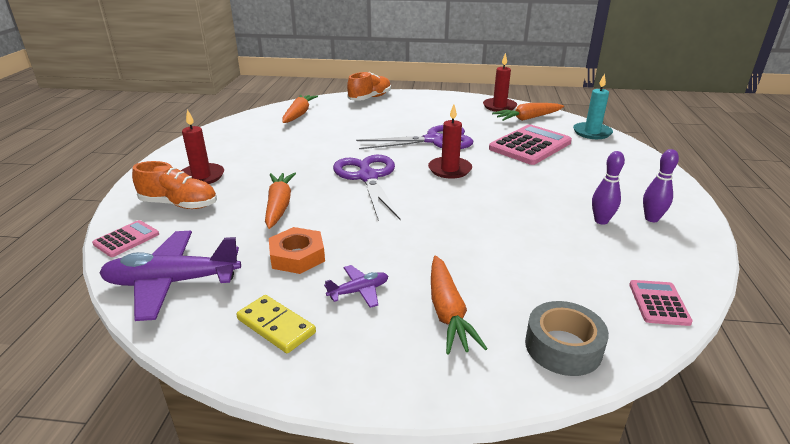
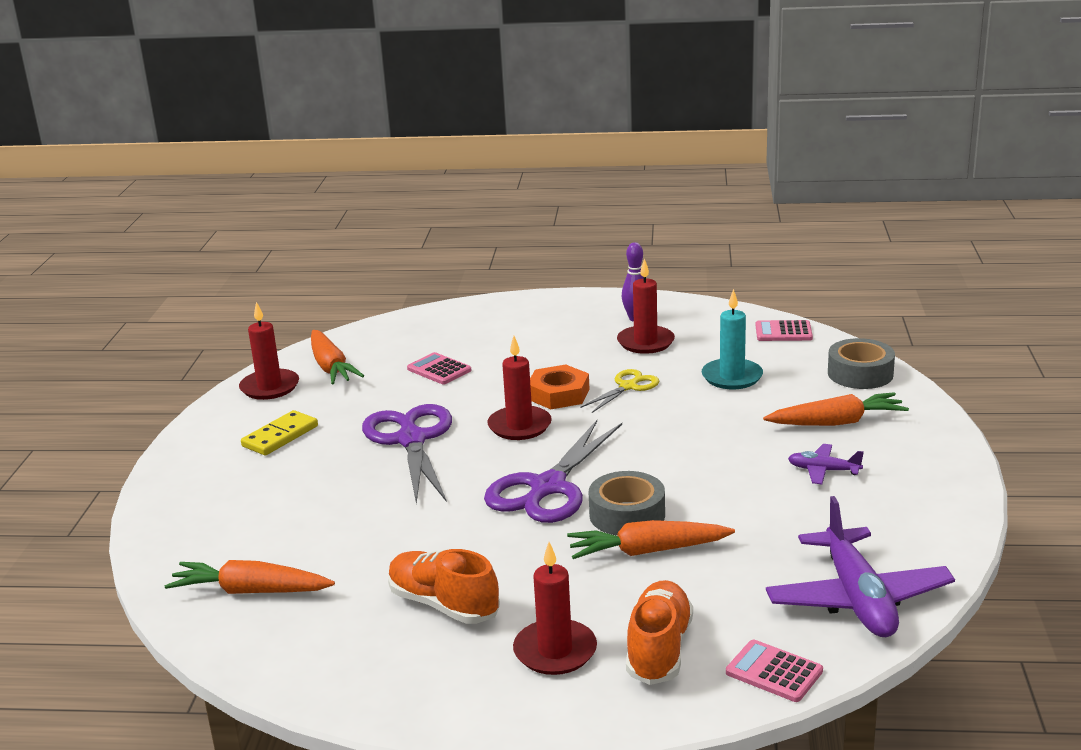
camera: 90 degrees left, 5 degrees down
yellow domino [236,295,316,353] -> yellow domino moved to [241,410,318,456]
orange nut [269,227,325,274] -> orange nut moved to [530,364,589,409]
purple plane [324,265,388,308] -> purple plane turned 45 degrees counterclockwise [788,444,864,484]
purple scissors [333,155,400,221] -> purple scissors turned 45 degrees counterclockwise [484,420,622,523]
orange shoe [347,72,391,101] -> orange shoe moved to [388,549,500,624]
pink calculator [489,124,572,165] -> pink calculator [407,352,472,385], size x0.51
turquoise candle [573,73,613,139] -> turquoise candle moved to [702,289,763,389]
purple bowling pin [592,151,625,225] -> red candle [617,259,675,354]
none -> yellow scissors [581,369,659,413]
none -> grey tape [589,471,665,536]

